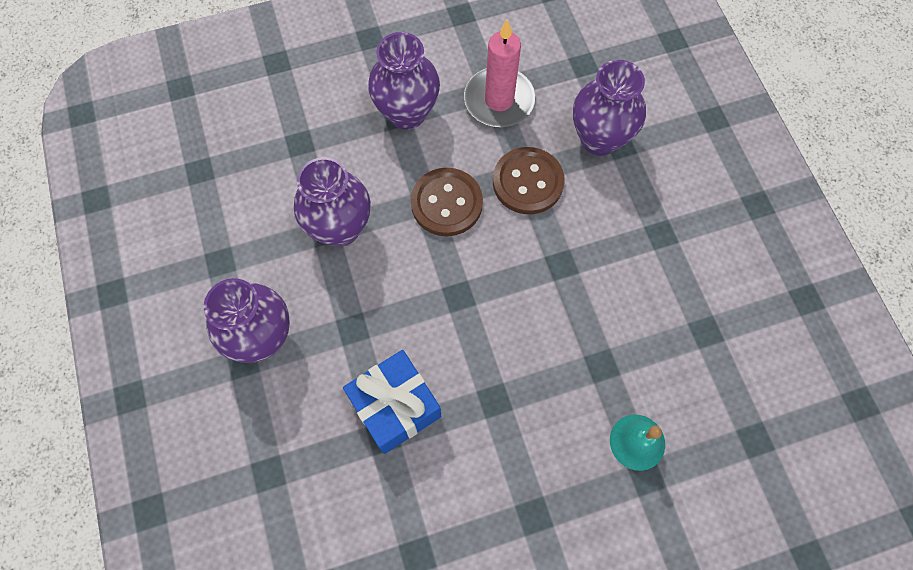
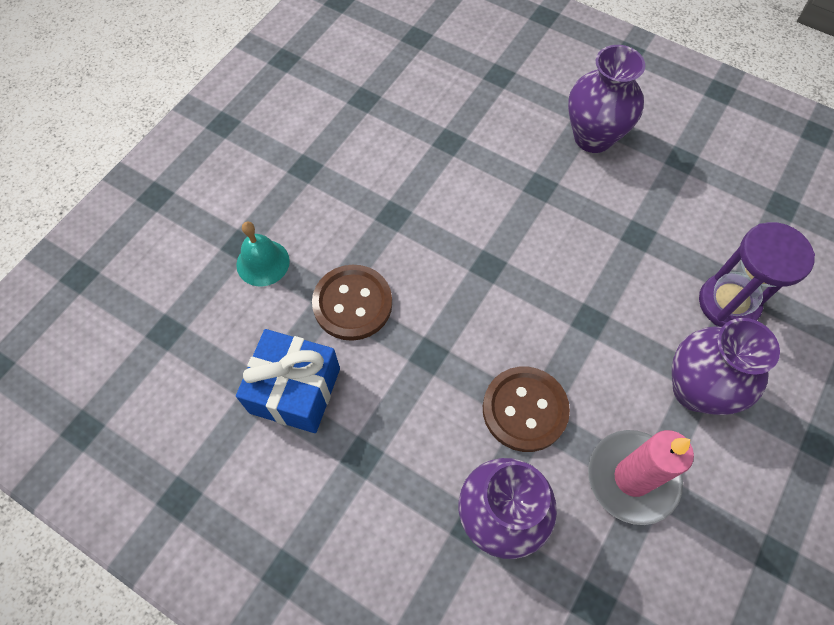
camera: 140 degrees right, 5 degrees down
purple vase [294,157,371,247] -> none
blue gift [343,350,441,454] -> blue gift moved to [236,329,340,433]
brown button [411,168,483,236] -> brown button moved to [312,265,392,341]
none -> purple hourglass [699,222,815,327]

